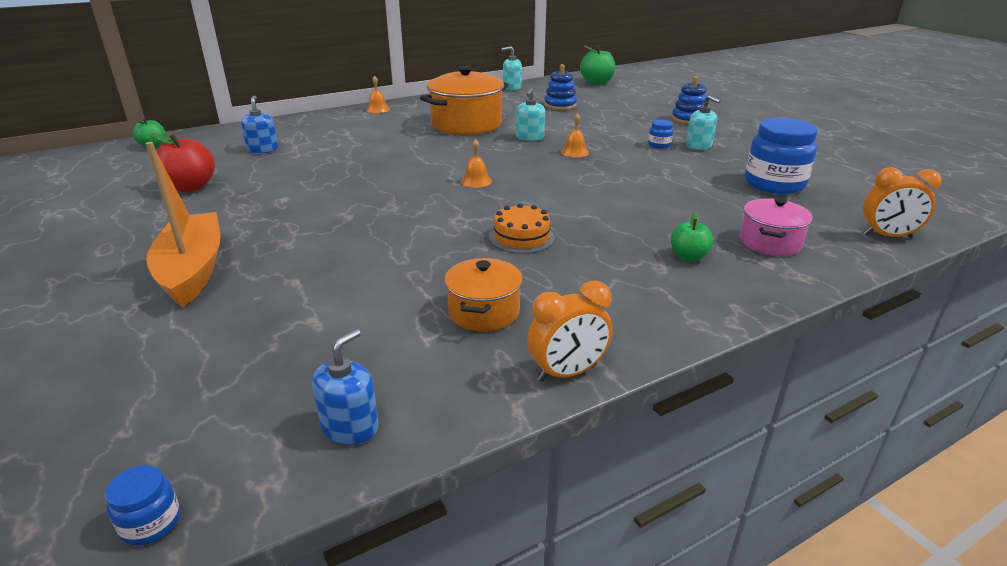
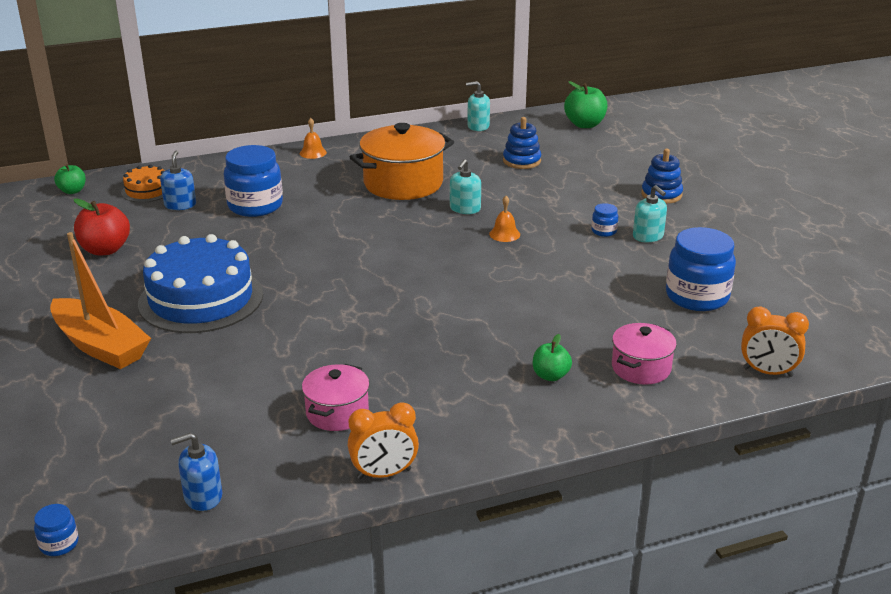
camera: 10 degrees right, 0 degrees up
orange boat [145,142,221,307] -> orange boat turned 135 degrees clockwise [50,232,151,369]
blue soap dispenser [312,329,379,445] -> blue soap dispenser turned 150 degrees counterclockwise [170,433,222,511]
orange pot [444,258,523,332] -> pink pot [302,364,370,431]
orange bell [461,139,492,188] -> none
orange cake [489,203,555,254] -> orange cake moved to [121,165,165,202]
none -> blue cake [138,234,263,333]
none -> blue jar [224,145,283,217]

